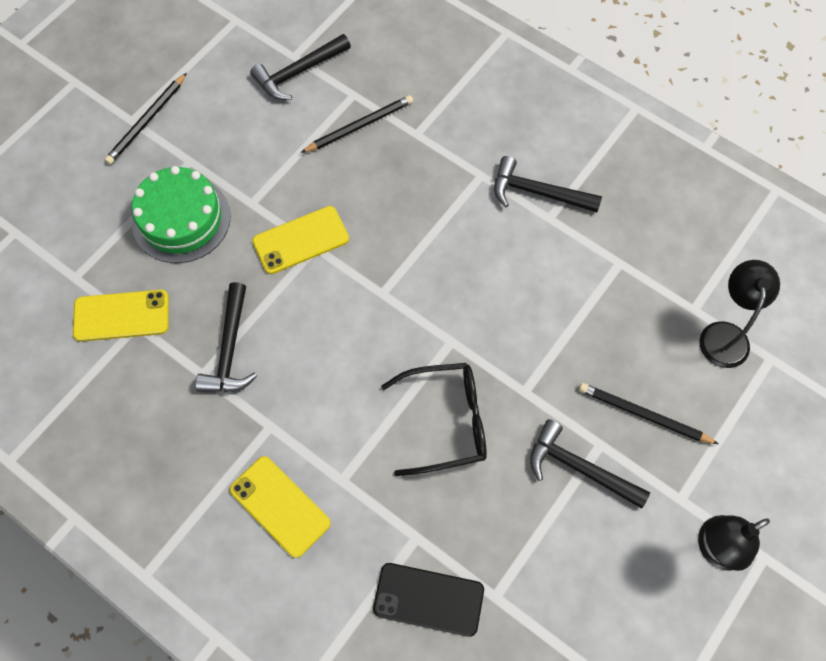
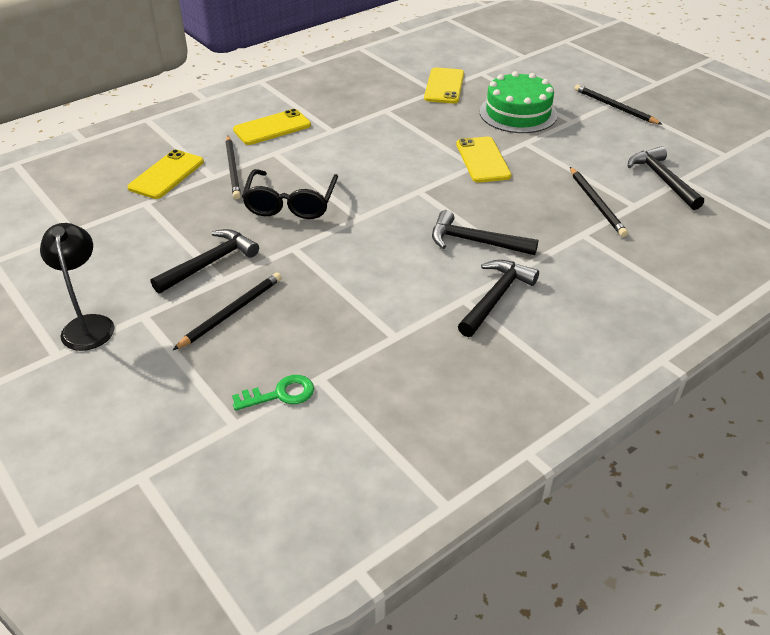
camera: 105 degrees right, 25 degrees down
black hammer [195,282,257,392] -> black hammer moved to [432,210,538,255]
black phone [373,563,484,637] -> yellow phone [127,150,204,199]
black lamp [699,260,780,368] -> green key [232,375,314,411]
none -> black pencil [225,136,241,199]

